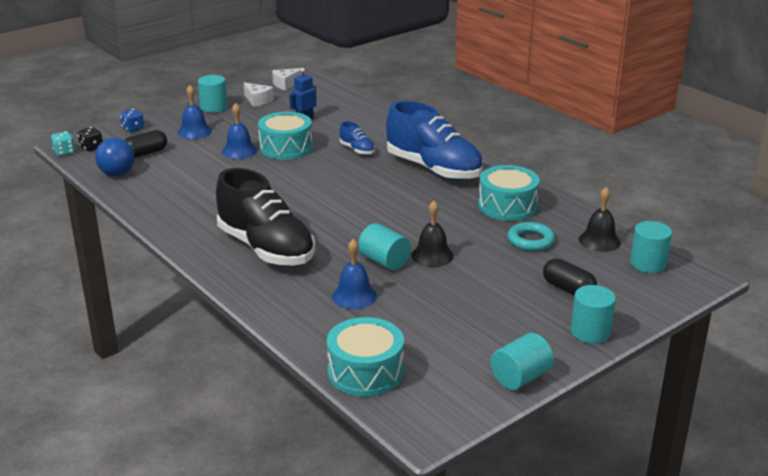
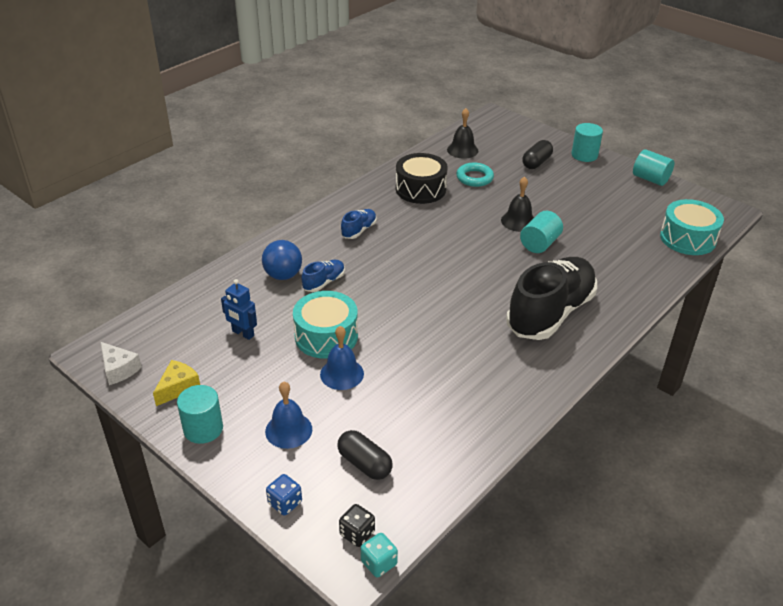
camera: 100 degrees left, 10 degrees up
blue ball [95,138,135,176] -> blue ball moved to [262,240,302,280]
white cheese [244,83,274,107] -> yellow cheese [153,360,200,406]
blue bell [332,239,377,309] -> none
blue shoe [386,101,483,181] -> blue shoe [341,209,377,239], size x0.43
turquoise drum [478,165,540,221] -> black drum [396,153,448,204]
turquoise cylinder [630,221,672,273] -> none

